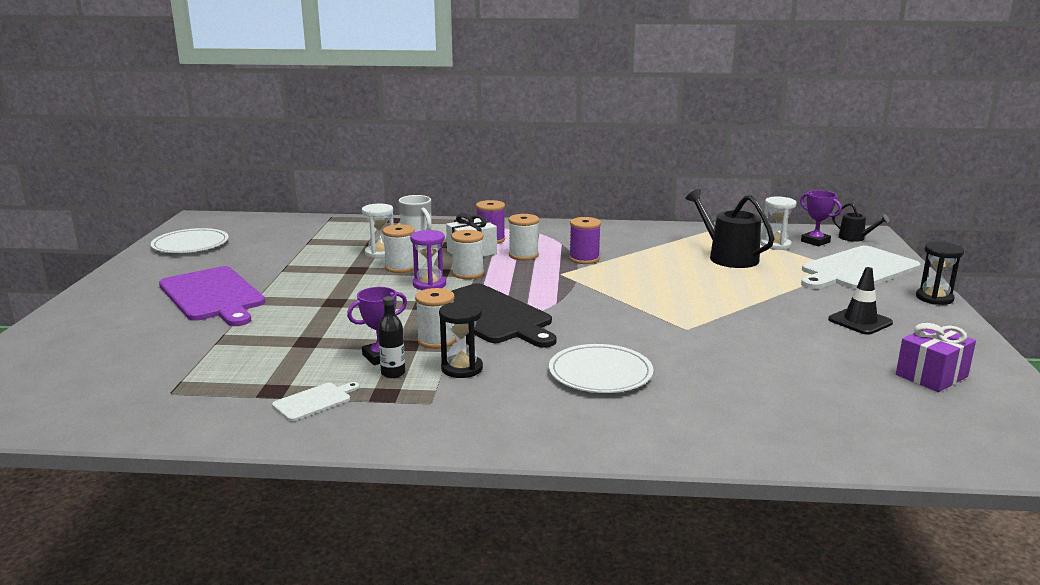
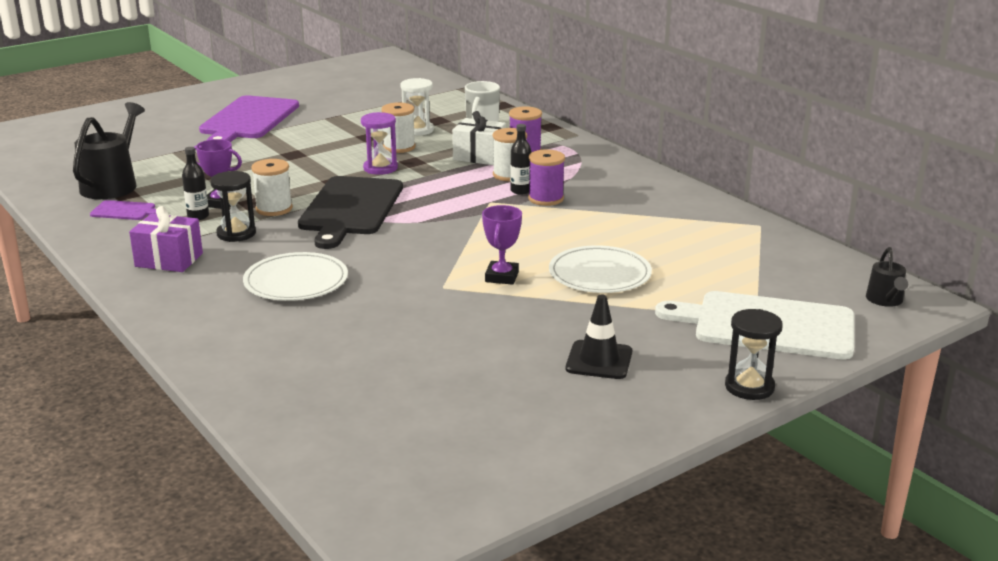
camera: 50 degrees right, 5 degrees up
white plate [151,228,229,253] -> white plate moved to [549,245,652,293]
white cutting board [272,382,360,421] -> purple cutting board [90,200,156,220]
white spool [451,230,484,279] -> none
black watering can [686,189,774,268] -> black watering can moved to [73,102,145,199]
white hourglass [761,197,797,250] -> none
purple trophy [800,190,842,246] -> purple trophy moved to [482,205,522,285]
purple gift [896,323,976,392] -> purple gift moved to [129,206,203,272]
none -> black bottle [510,124,531,195]

